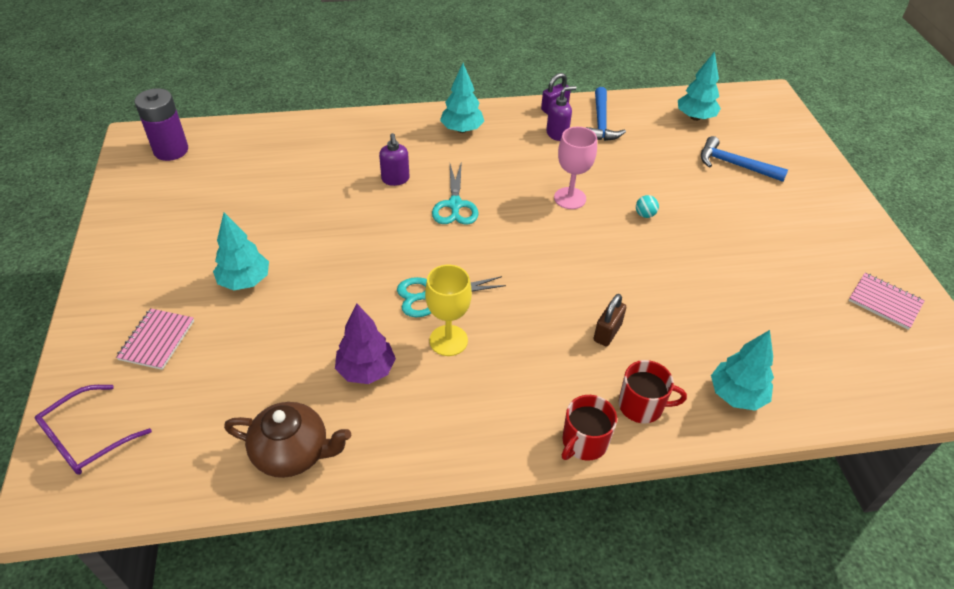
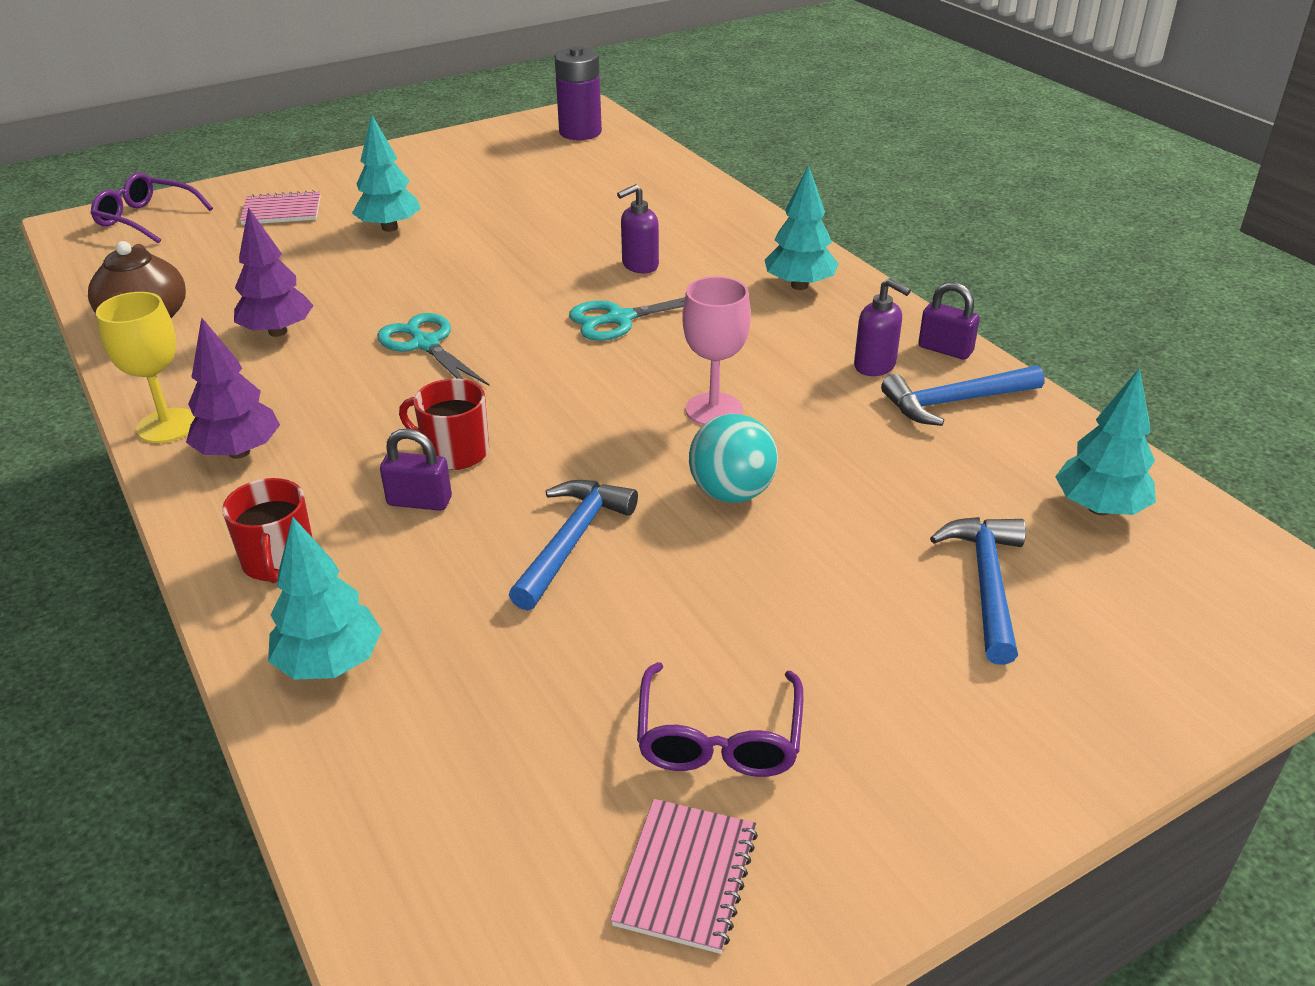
camera: 70 degrees right, 10 degrees down
yellow goblet [425,265,472,356] -> yellow goblet moved to [96,292,195,443]
red mug [562,395,617,461] -> red mug moved to [399,379,489,470]
brown padlock [593,294,626,346] -> purple padlock [380,429,452,511]
turquoise ball [636,195,659,218] -> turquoise ball [689,414,778,503], size x2.02
none -> purple tree [186,317,280,459]
none -> blue hammer [509,480,638,611]
none -> purple glasses [637,662,803,777]

